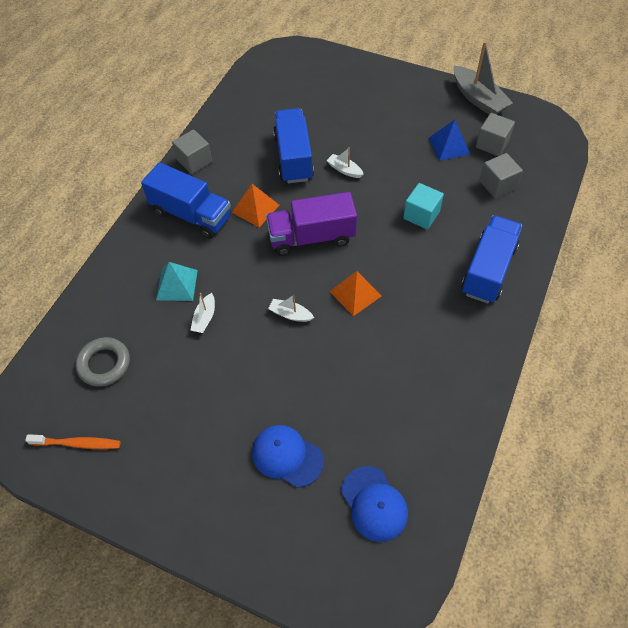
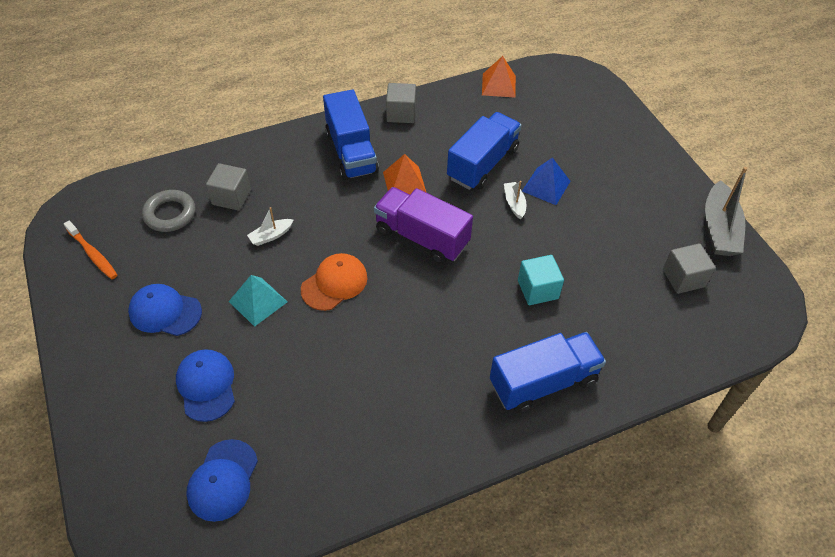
camera: 40 degrees right, 5 degrees down
turquoise pyramid [156,262,198,301] -> turquoise pyramid moved to [229,275,287,327]
white boat [268,295,314,322] -> orange cap [301,253,367,311]
orange pyramid [329,271,382,316] -> orange pyramid moved to [482,56,516,98]
blue pyramid [429,120,471,161] -> blue pyramid moved to [522,158,571,205]
grey cube [479,153,523,198] -> grey cube moved to [206,163,251,211]
none -> blue cap [128,284,202,336]

